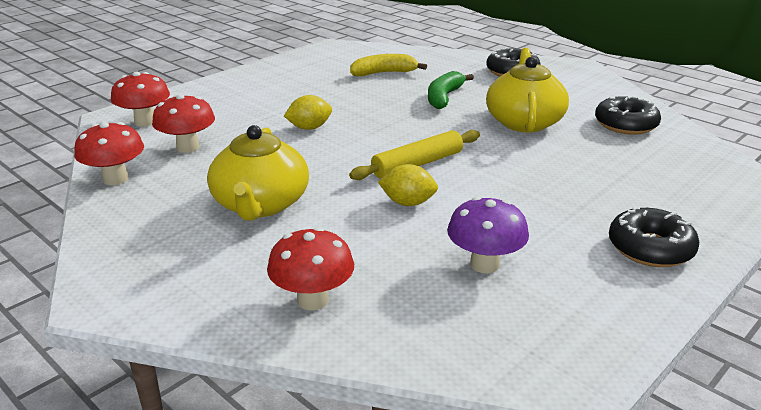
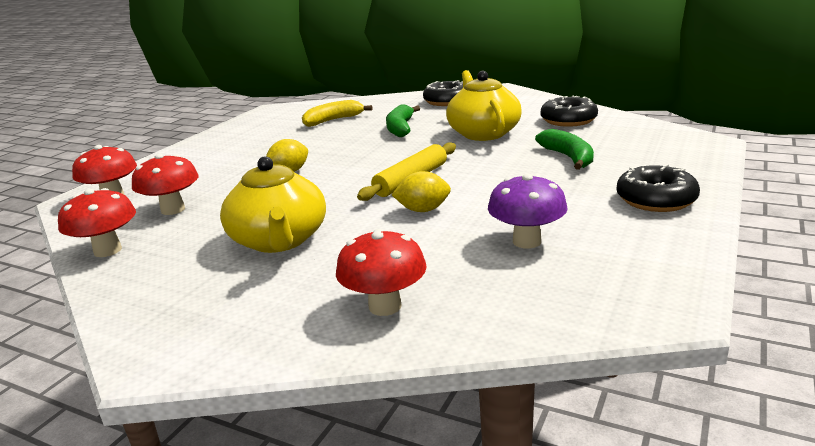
camera: 15 degrees left, 5 degrees down
none -> green banana [535,129,594,170]

